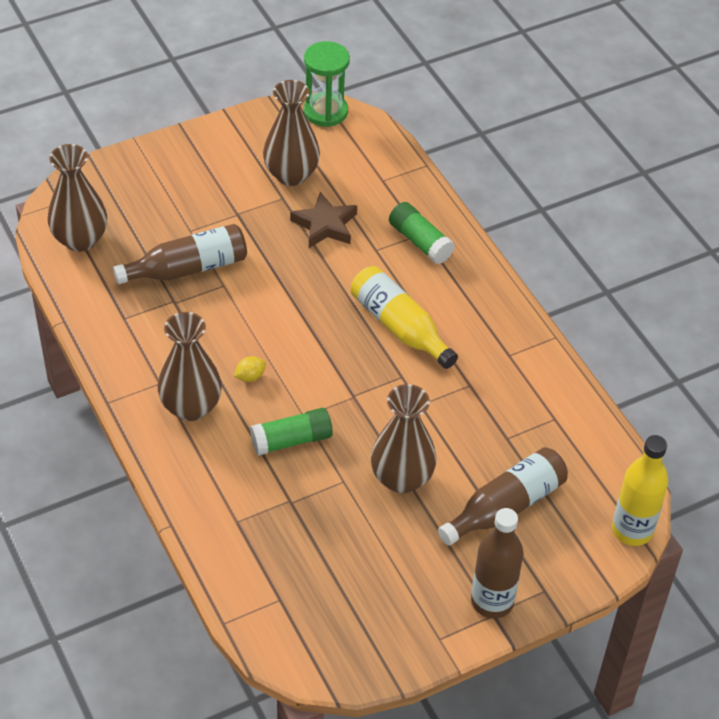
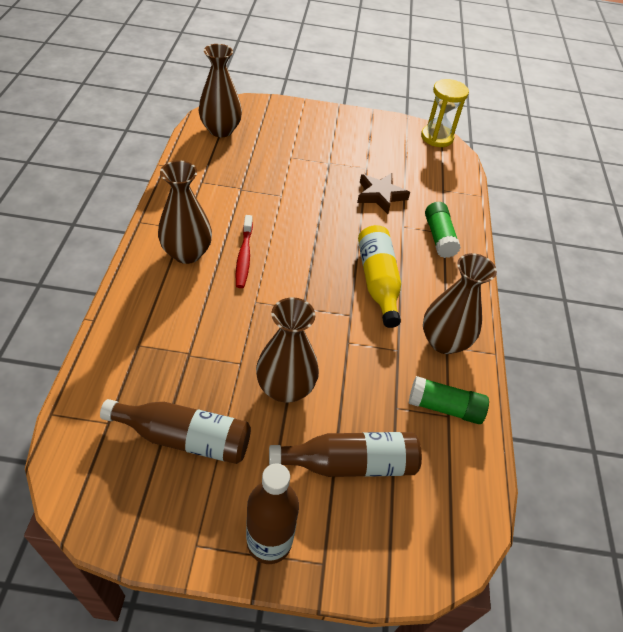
camera: 30 degrees right, 0 degrees up
brown bottle [113,224,247,284] -> brown bottle moved to [100,399,251,464]
yellow lemon [234,356,266,382] -> red toothbrush [236,215,253,288]
green glue stick [250,408,333,456] -> green glue stick moved to [409,376,489,424]
brown vase [263,80,320,186] -> brown vase moved to [423,253,497,354]
green hourglass [304,41,350,127] -> yellow hourglass [421,79,469,147]
yellow bottle [612,435,669,546] -> none

